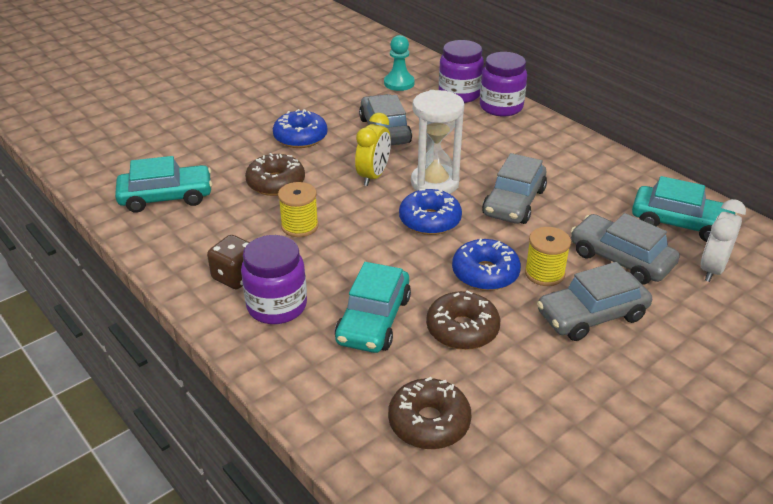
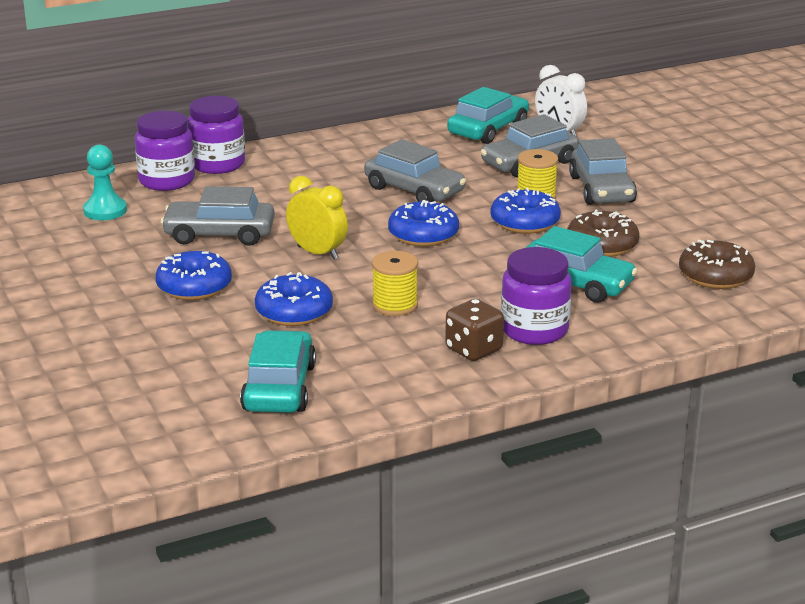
camera: 75 degrees left, 10 degrees down
brown donut [245,153,305,196] -> blue donut [255,272,333,326]
white hourglass [411,90,464,194] -> none

